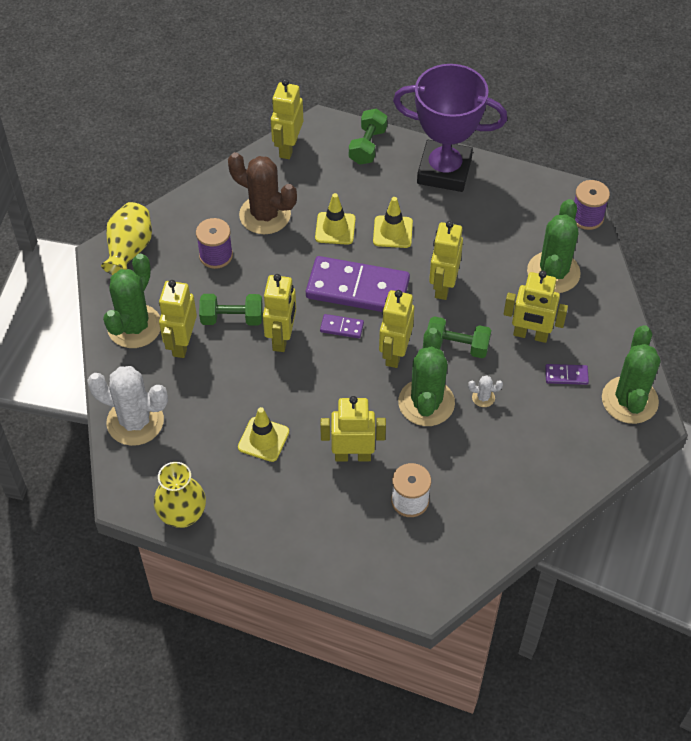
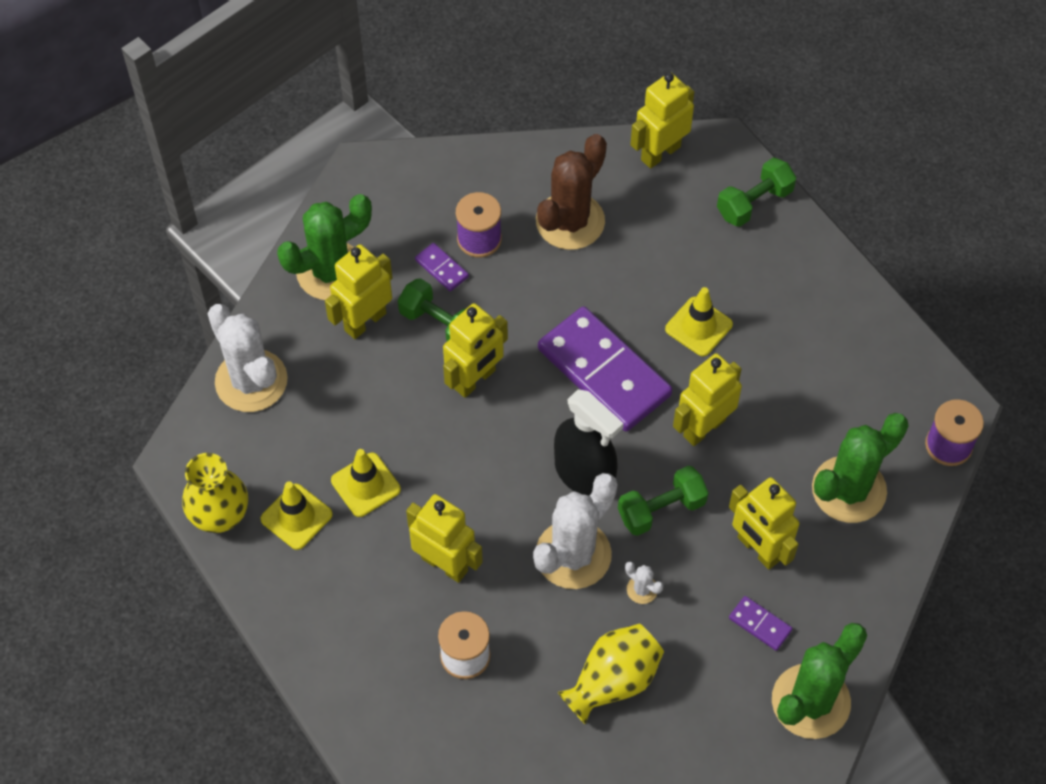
camera: 35 degrees right, 5 degrees up
yellow vase [101,202,152,275] -> yellow vase moved to [558,624,664,725]
brown cactus [228,152,297,234] -> brown cactus turned 60 degrees clockwise [536,134,607,250]
yellow traffic cone [315,193,355,245] -> yellow traffic cone moved to [260,481,333,550]
purple domino [320,314,364,338] -> purple domino moved to [415,243,469,291]
yellow robot [379,290,414,368] -> black spray bottle [554,389,624,496]
purple trophy [393,64,507,192] -> none
green cactus [398,328,455,426] -> white cactus [533,473,617,589]
green dumbbell [427,316,491,358] -> green dumbbell turned 75 degrees counterclockwise [618,466,708,536]

